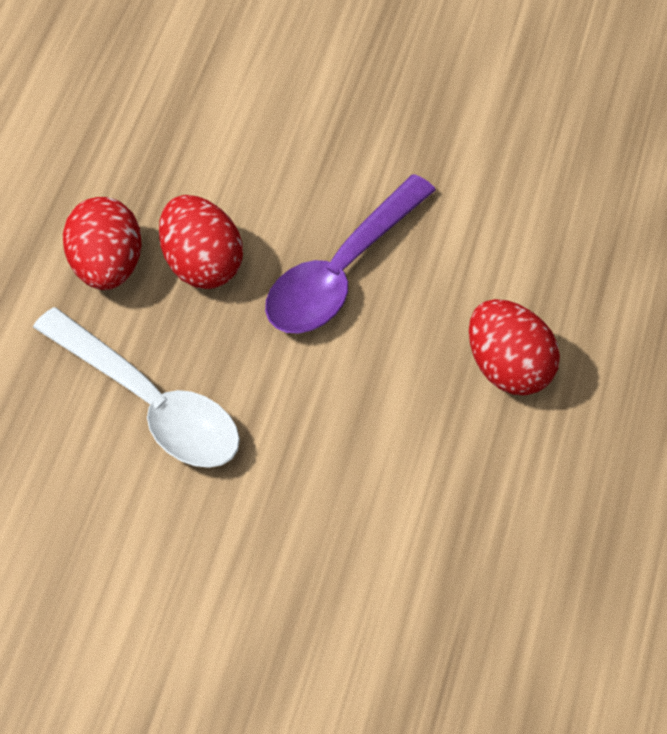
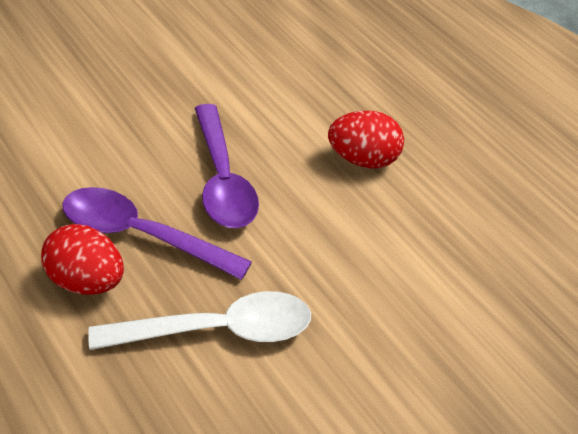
camera: 50 degrees left, 10 degrees down
red egg [159,195,243,289] -> purple spoon [62,187,252,280]

